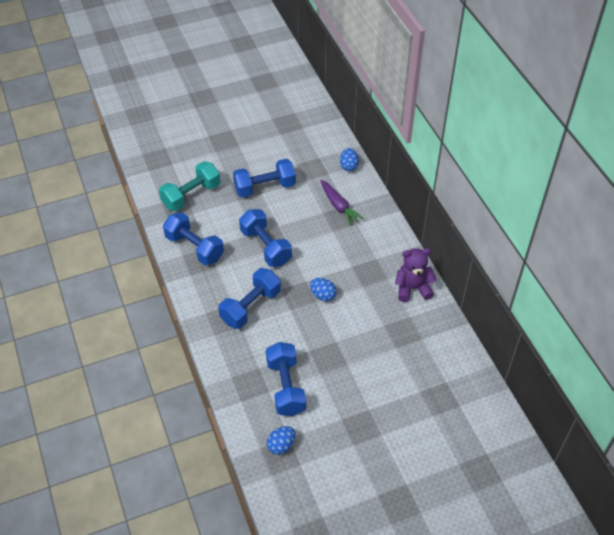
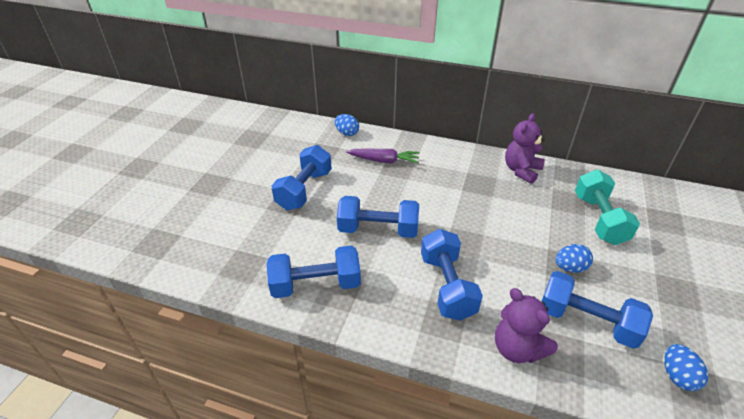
camera: 50 degrees left, 10 degrees down
turquoise dumbbell [159,161,220,211] -> turquoise dumbbell moved to [575,170,640,245]
blue egg [310,278,337,301] -> blue egg moved to [555,244,593,273]
none -> purple teddy bear [495,288,558,363]

